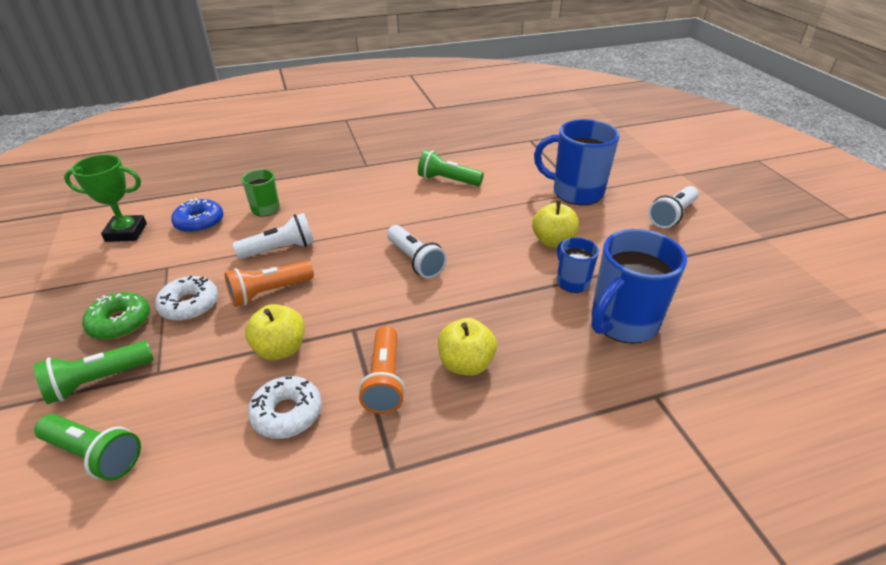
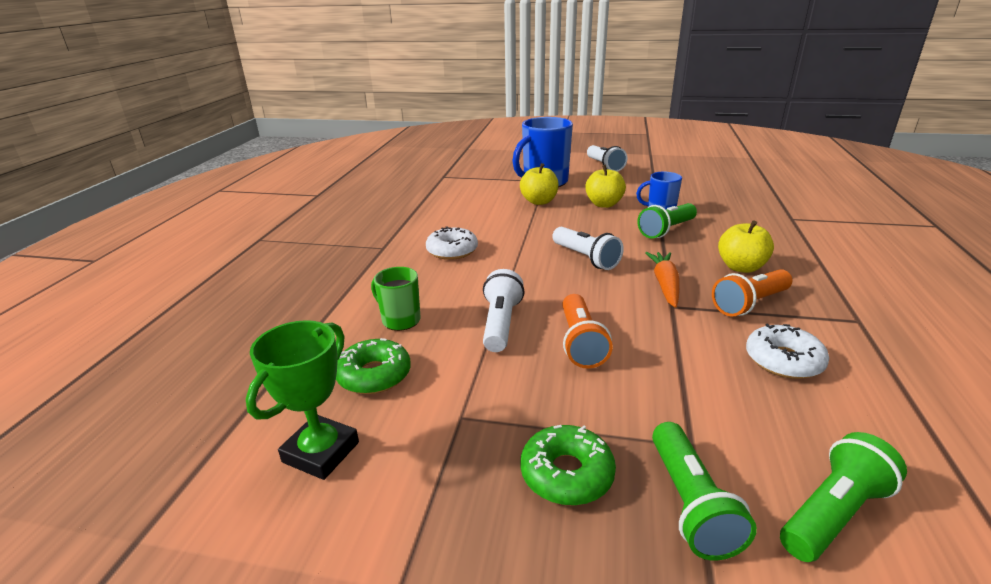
camera: 60 degrees left, 10 degrees down
white donut [155,276,218,321] -> white donut moved to [426,226,478,260]
blue donut [171,198,224,233] -> green donut [336,338,411,394]
yellow apple [245,304,305,360] -> yellow apple moved to [520,163,558,205]
orange flashlight [358,326,405,414] -> orange flashlight turned 120 degrees clockwise [712,269,792,316]
white flashlight [387,225,447,279] -> white flashlight turned 60 degrees clockwise [552,227,624,270]
green flashlight [418,150,484,186] -> green flashlight moved to [637,203,697,238]
blue mug [591,229,687,344] -> none
none -> orange carrot [645,252,680,308]

